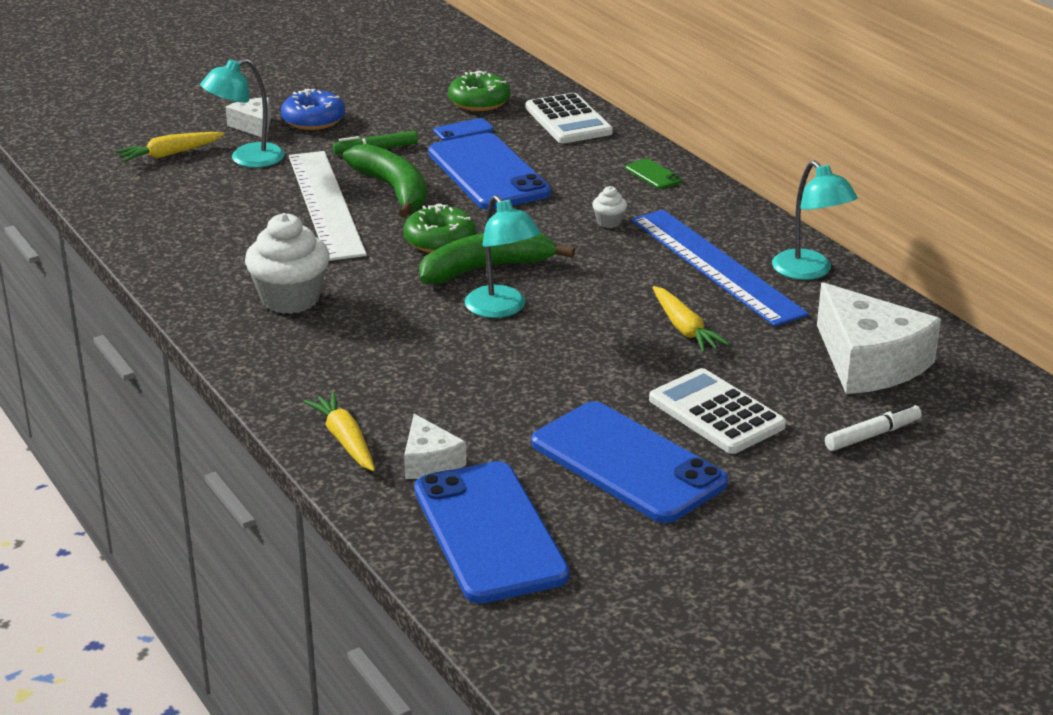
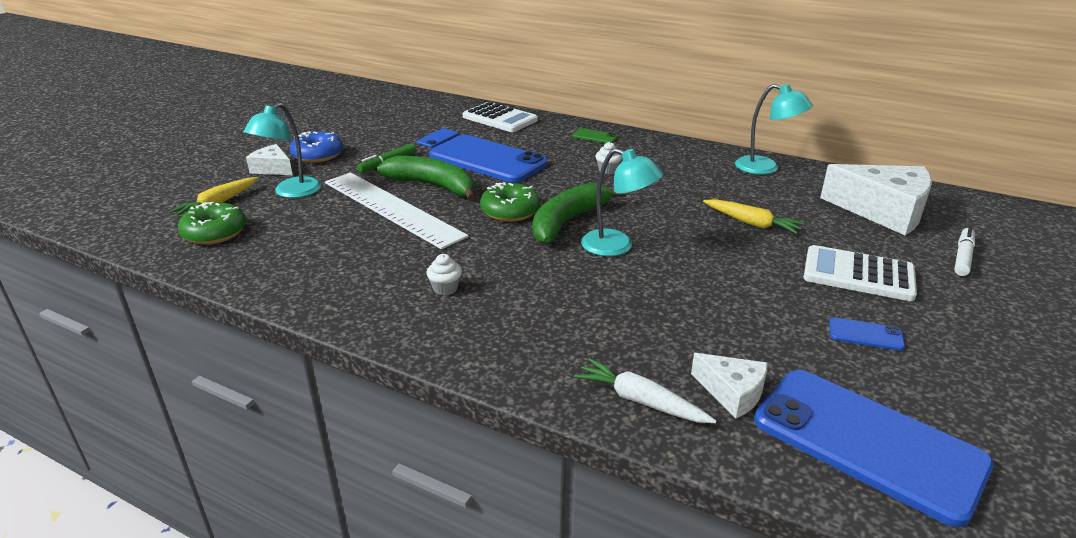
camera: 30 degrees left, 0 degrees up
white cupcake [245,213,330,314] -> white cupcake [426,254,462,295], size x0.45
yellow carrot [303,392,375,471] -> white carrot [574,358,716,423]
green donut [448,71,510,111] -> green donut moved to [178,202,246,245]
blue phone [531,401,728,523] -> blue phone [829,317,905,351], size x0.40
blue ruler [631,210,809,326] -> none

